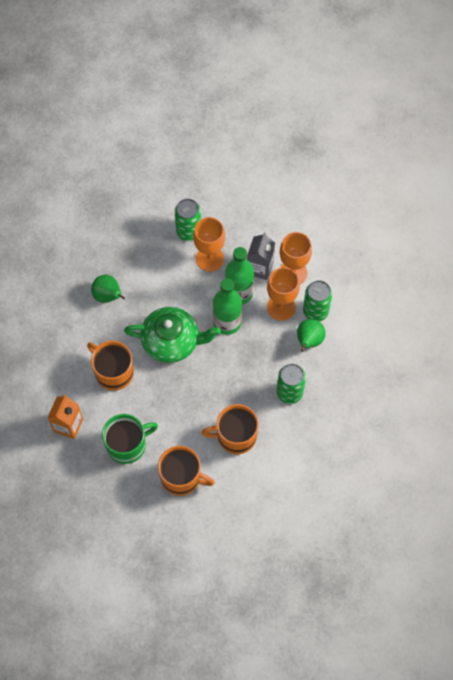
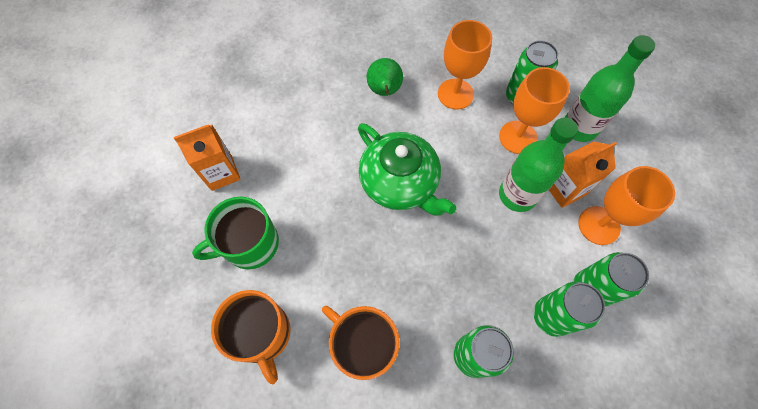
camera: 45 degrees right, 0 degrees up
orange mug [87,341,134,391] -> none
green mug [102,414,158,464] -> green mug turned 135 degrees clockwise [192,197,279,269]
green bottle [213,278,242,335] -> green bottle moved to [565,35,655,142]
grey carton [247,232,275,280] -> orange carton [549,141,617,208]
orange goblet [267,267,300,321] -> orange goblet moved to [438,20,492,109]
green pear [297,319,326,352] -> green can [534,282,605,337]

